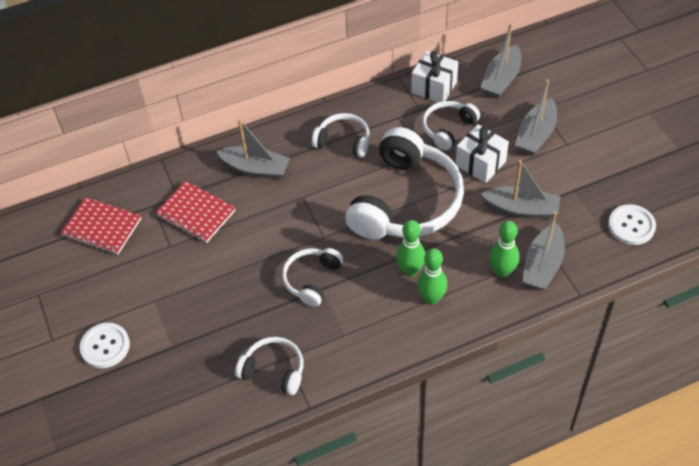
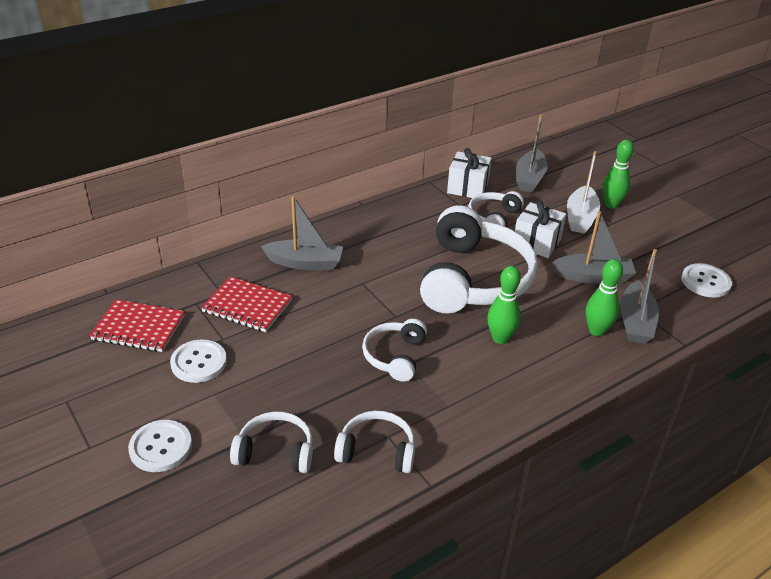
camera: 15 degrees left, 15 degrees down
white headphones [312,113,370,158] -> white headphones moved to [230,412,313,473]
green bowling pin [417,248,447,305] -> green bowling pin moved to [602,140,634,209]
grey boat [515,79,557,156] -> white boat [567,151,600,234]
none -> white button [170,340,227,383]

